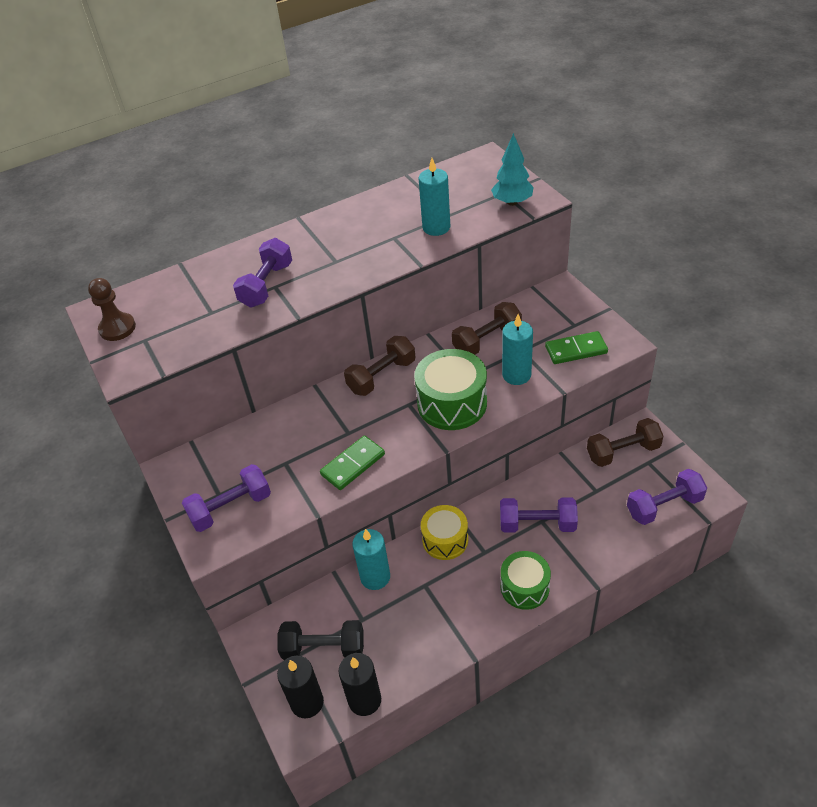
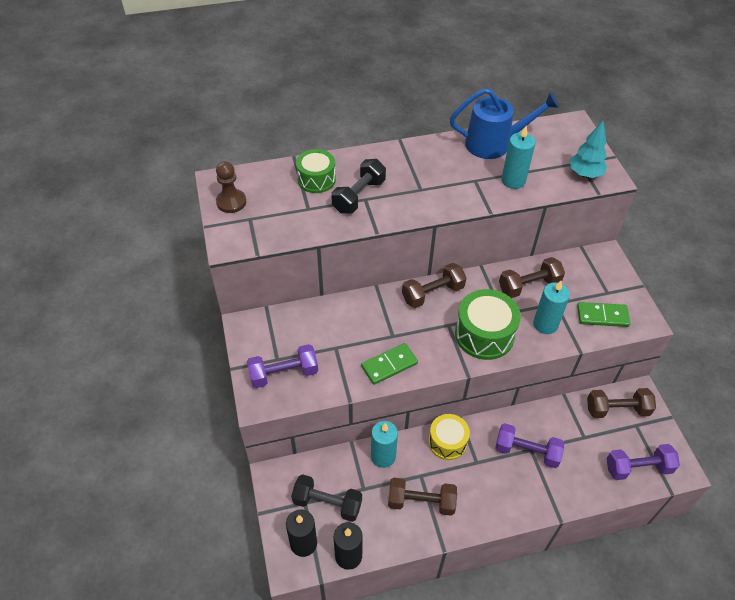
camera: 10 degrees right, 5 degrees up
purple dumbbell [233,238,292,308] -> black dumbbell [331,159,386,214]
green drum [501,551,551,610] -> green drum moved to [296,149,336,193]
none -> brown dumbbell [388,478,457,516]
none -> blue watering can [450,88,559,159]

